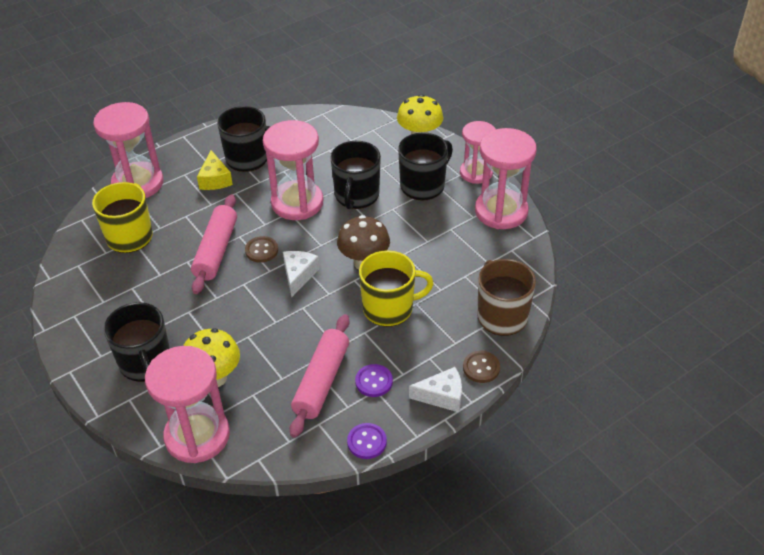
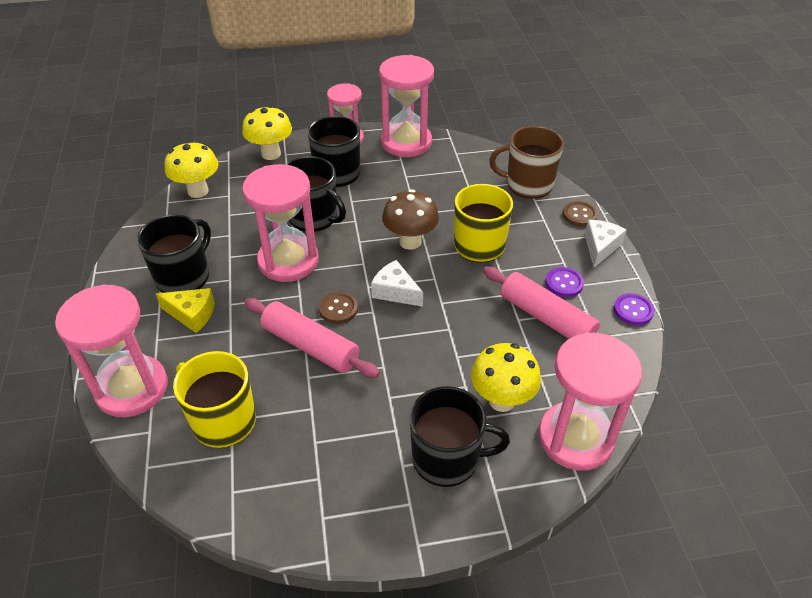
camera: 65 degrees left, 0 degrees up
none -> yellow mushroom [165,141,218,198]

